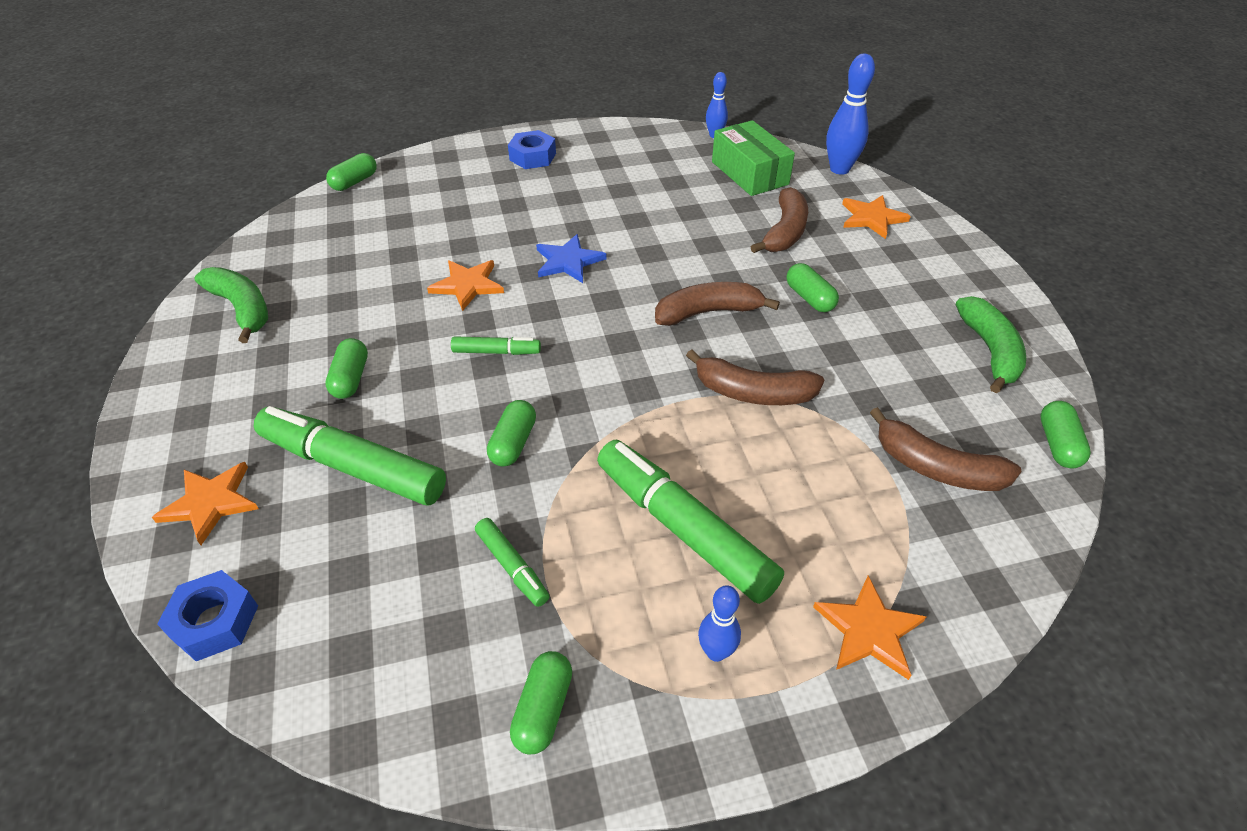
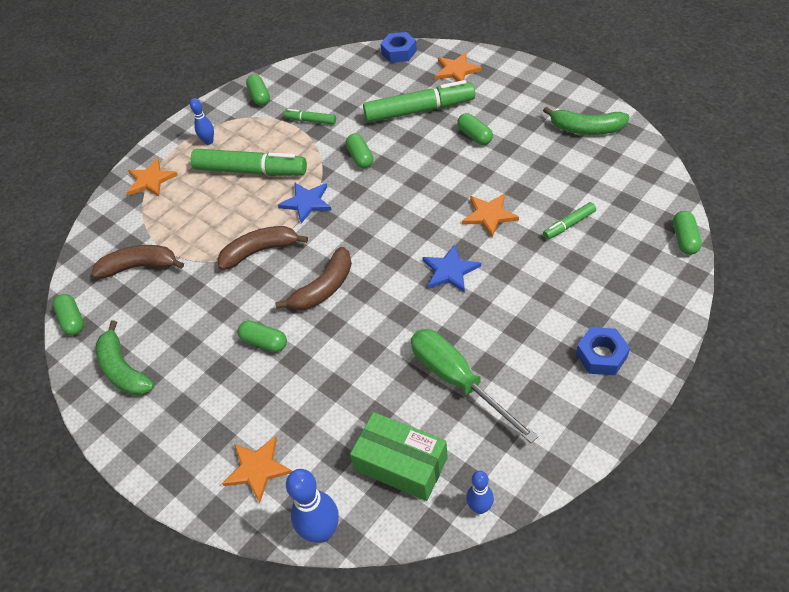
camera: 150 degrees right, 5 degrees up
green marker [451,336,541,355] -> green marker moved to [543,202,596,239]
brown banana [751,187,808,253] -> none
none -> blue star [278,183,331,223]
none -> green screwdriver [411,329,538,443]

